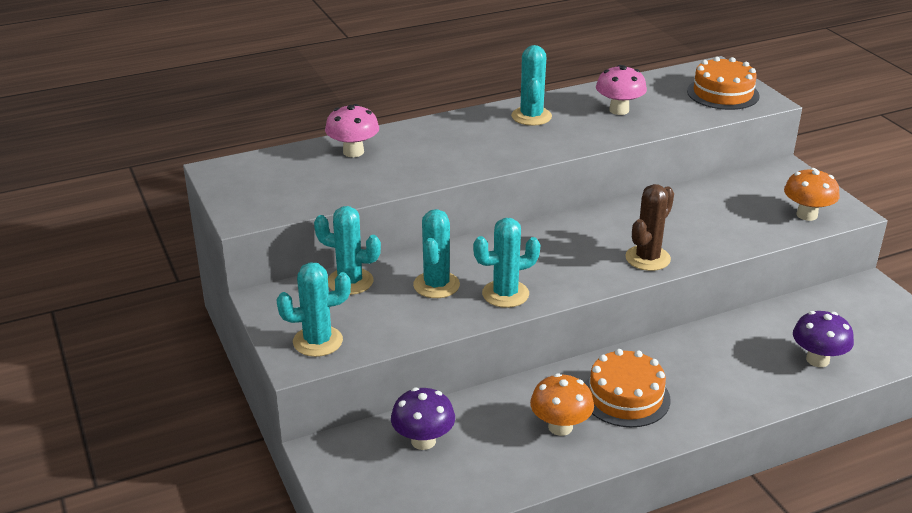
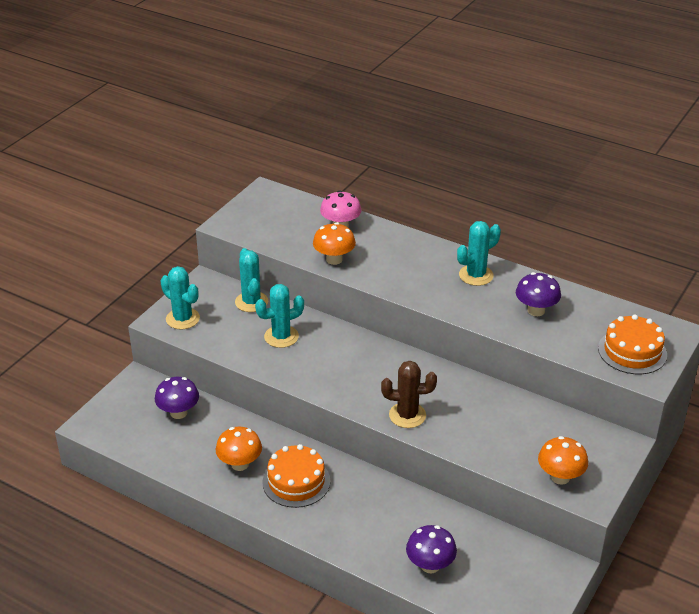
camera: 55 degrees right, 5 degrees up
turquoise cactus [473,218,540,308] -> none
pink mushroom [596,65,647,115] -> purple mushroom [516,272,561,316]
none -> orange mushroom [313,222,356,265]

